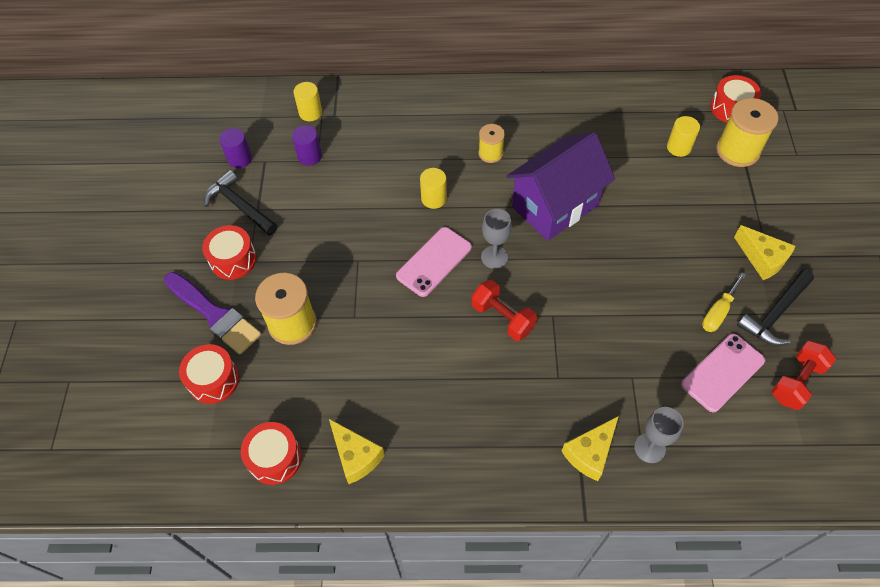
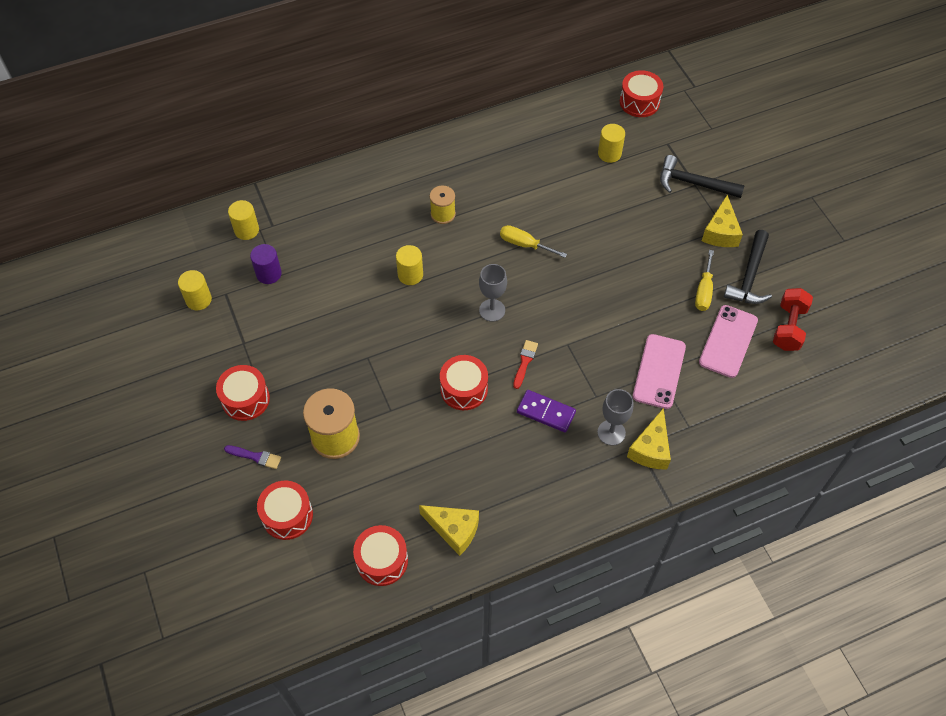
camera: 25 degrees left, 0 degrees up
purple brush [164,272,261,354] -> purple brush [224,445,281,469], size x0.46
black hammer [204,170,278,235] -> black hammer moved to [660,155,745,198]
purple cylinder [219,128,252,168] -> yellow cylinder [178,270,212,310]
pink phone [396,227,472,297] -> pink phone moved to [633,334,686,409]
red dumbbell [471,280,537,341] -> red brush [513,340,538,389]
purple house [506,132,615,241] -> yellow screwdriver [500,225,567,258]
grey goblet [634,407,684,463] -> grey goblet moved to [597,389,633,446]
yellow spool [716,98,778,167] -> none
yellow cheese [734,225,796,280] -> yellow cheese turned 75 degrees clockwise [702,195,743,247]
none -> red drum [440,355,488,410]
none -> purple domino [517,390,576,433]

